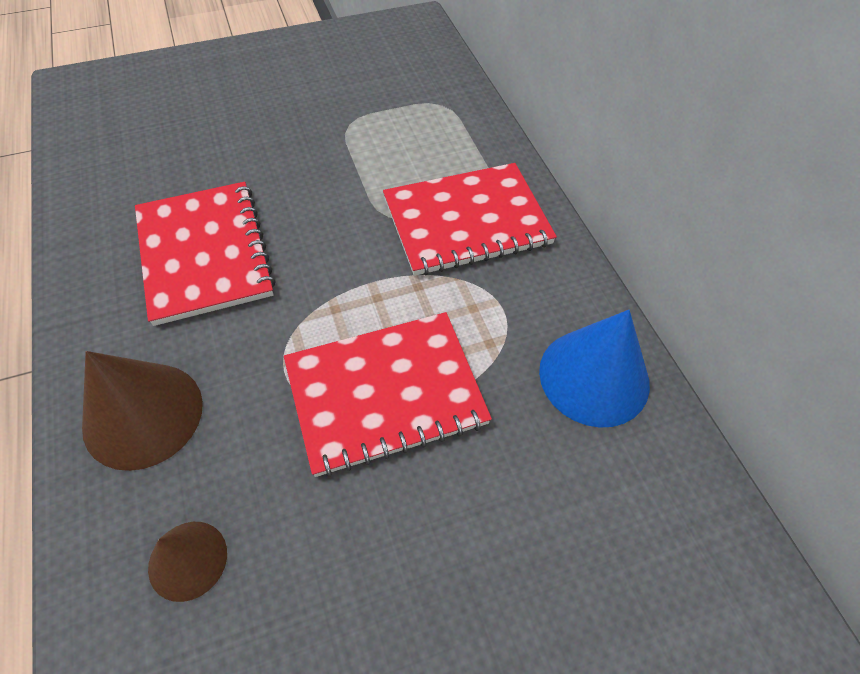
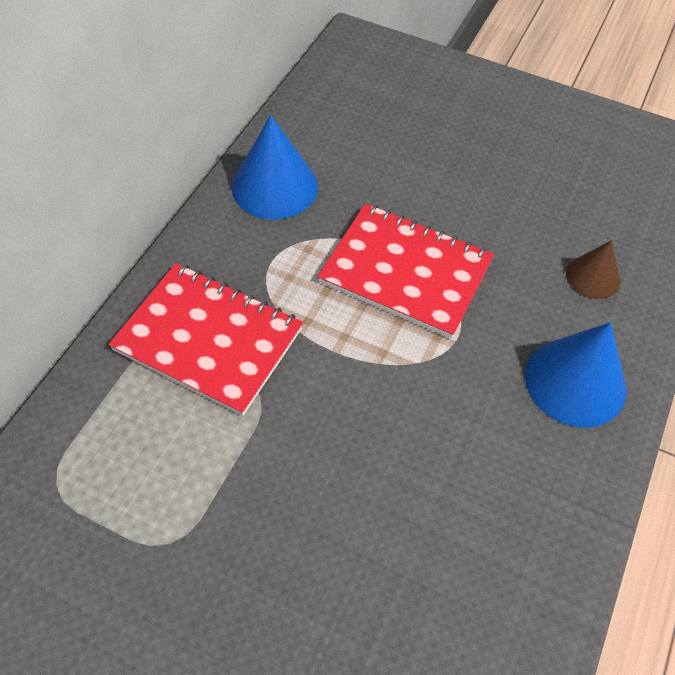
camera: 135 degrees left, 0 degrees up
brown cone [82,351,203,471] -> blue cone [525,322,627,428]
red notebook [135,182,275,326] -> none

